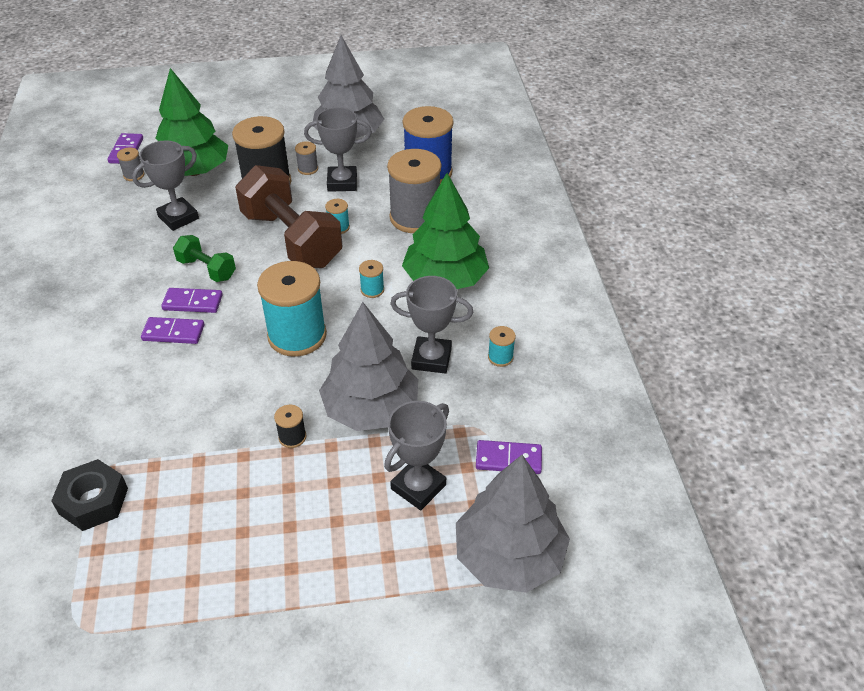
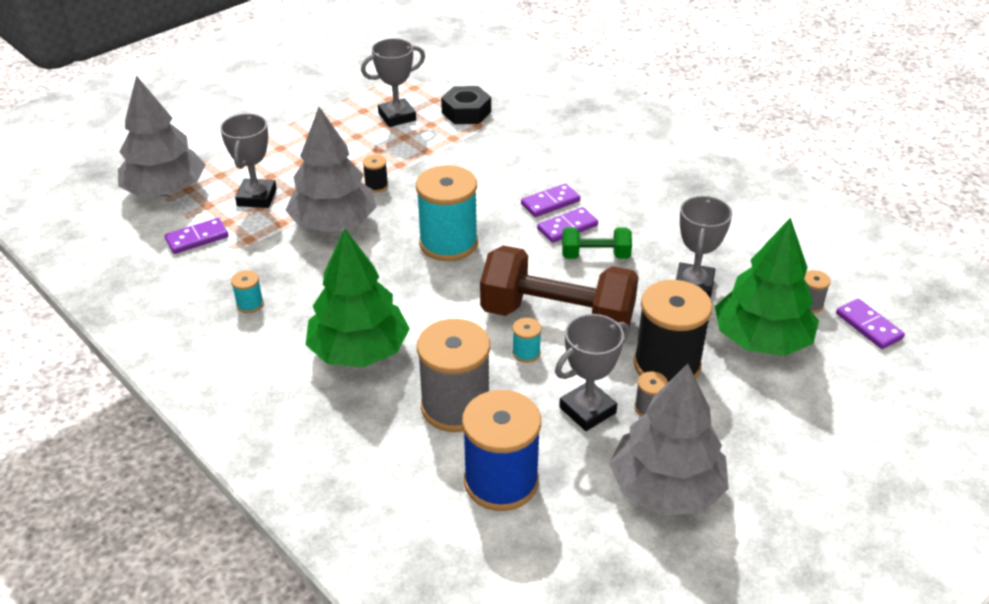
camera: 145 degrees right, 5 degrees down
turquoise spool [359,260,384,298] -> none
grey trophy [390,276,473,374] -> grey trophy moved to [361,38,425,127]

